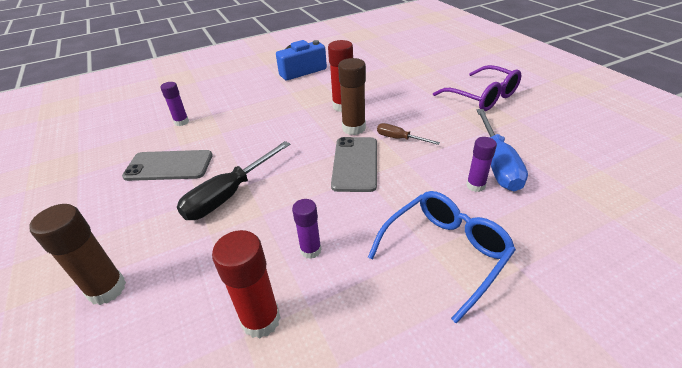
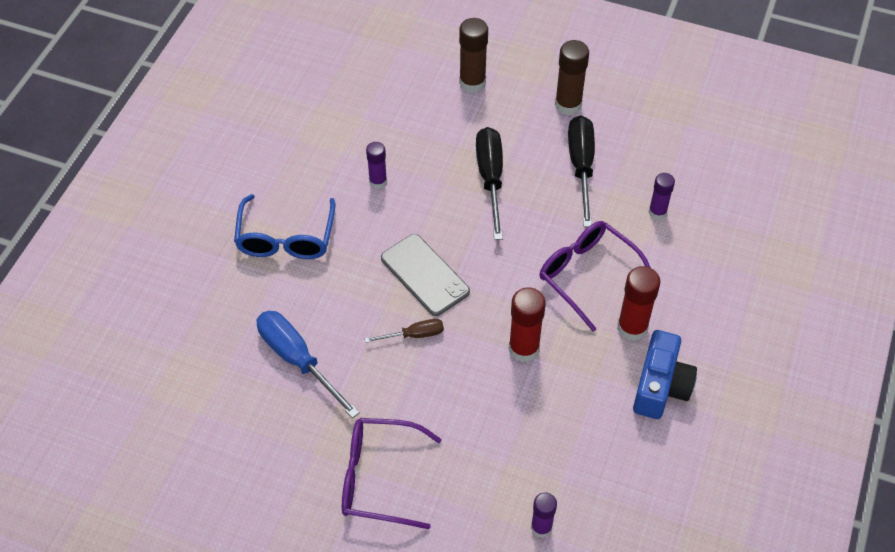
camera: 135 degrees right, 15 degrees up
grey phone [122,150,213,181] -> black screwdriver [568,115,595,227]
red glue stick [212,230,281,338] -> red glue stick moved to [617,266,660,341]
brown glue stick [338,58,366,135] -> brown glue stick moved to [555,40,589,115]
purple glue stick [466,137,497,192] -> purple glue stick moved to [531,492,557,538]
none -> purple glasses [540,221,651,332]

